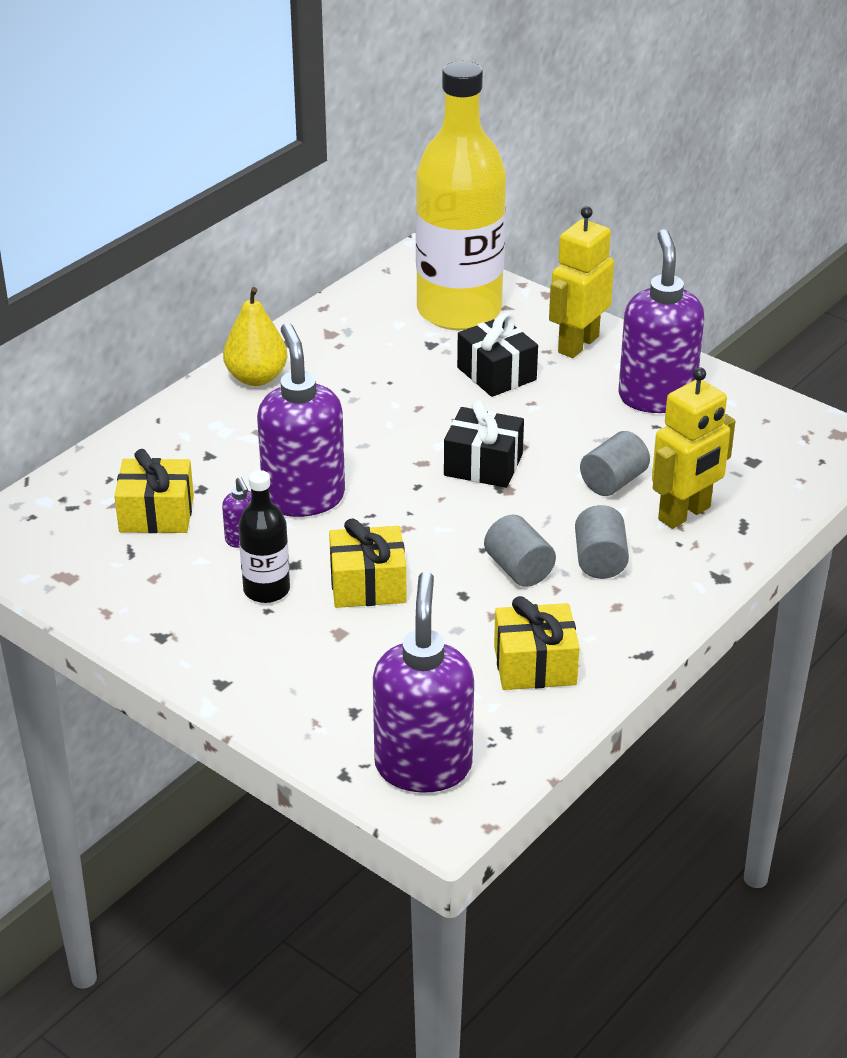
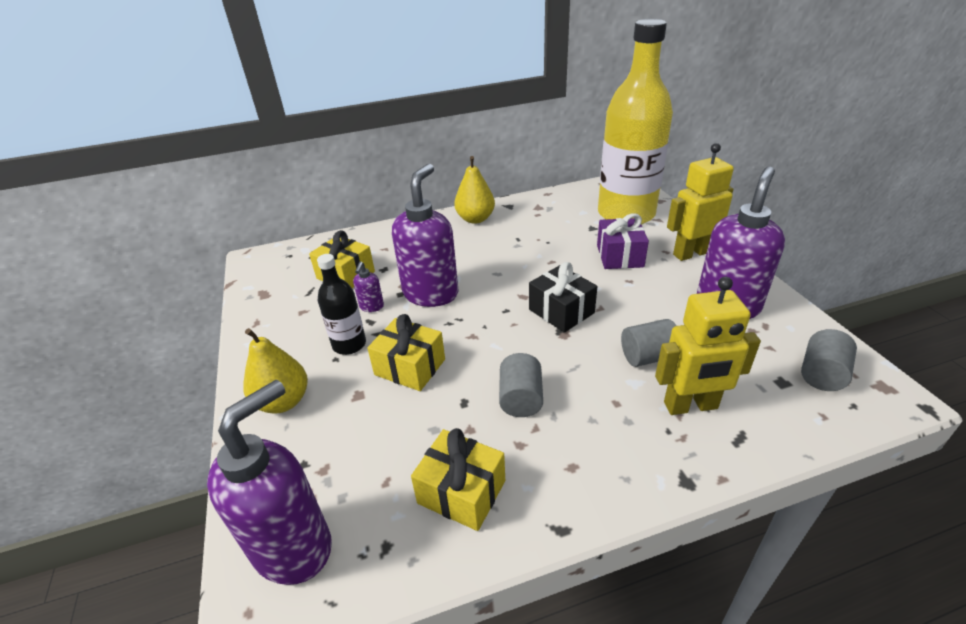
camera: 35 degrees right, 0 degrees up
black gift [457,312,538,397] -> purple gift [597,214,649,269]
grey cylinder [575,505,629,579] -> grey cylinder moved to [801,329,857,391]
none -> yellow pear [243,328,308,413]

